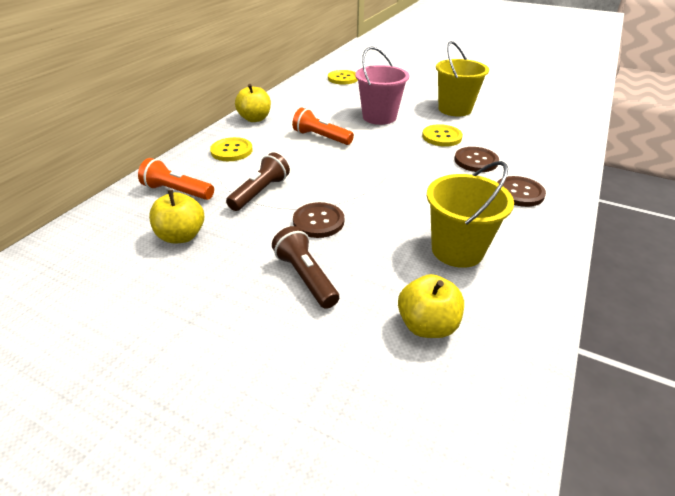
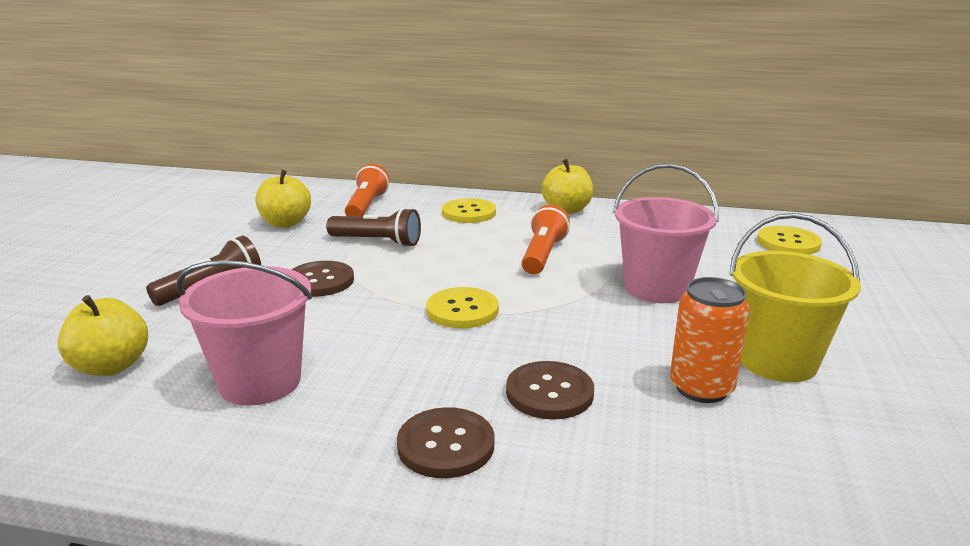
camera: 75 degrees right, 15 degrees down
yellow button [422,124,463,147] -> yellow button moved to [426,287,499,328]
yellow bucket [427,161,514,268] -> pink bucket [177,260,312,406]
none -> orange can [670,277,750,403]

